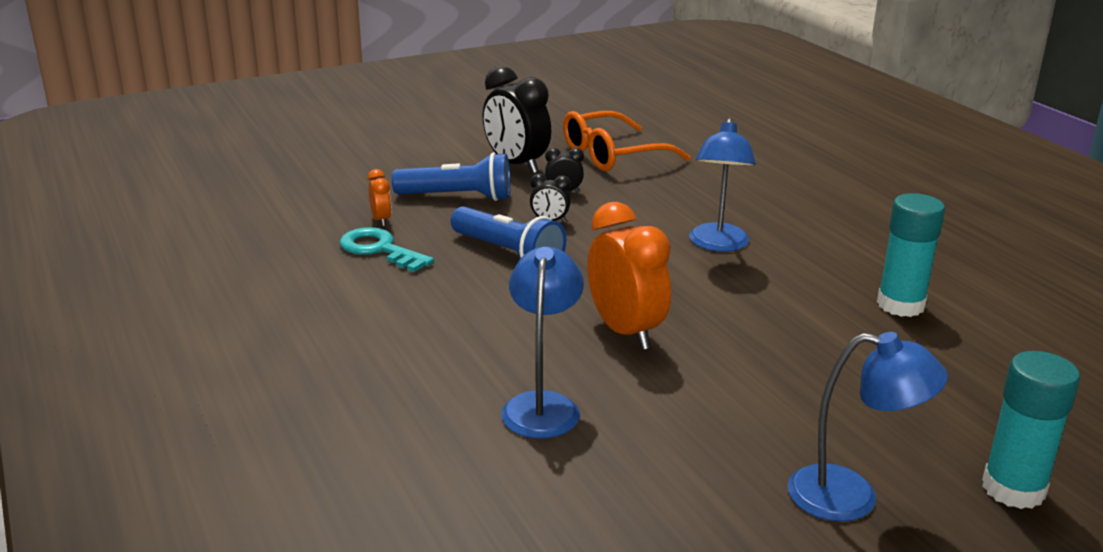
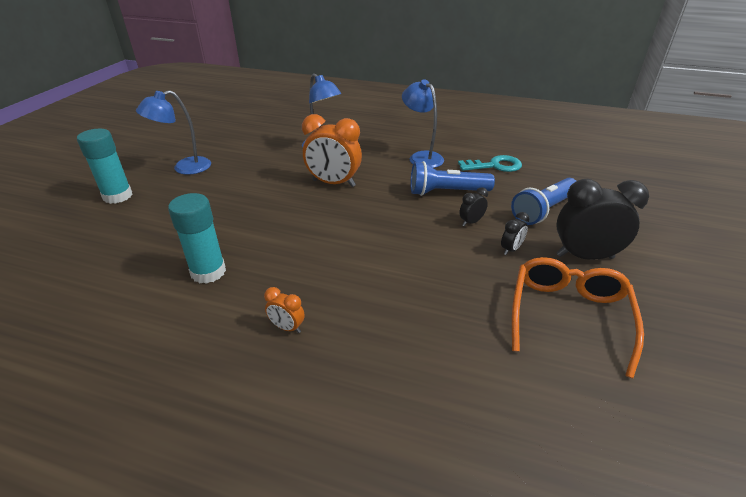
camera: 135 degrees right, 10 degrees up
orange clock [368,169,391,226] -> orange clock moved to [264,287,305,333]
blue lamp [689,117,756,252] -> blue lamp moved to [402,80,444,168]

